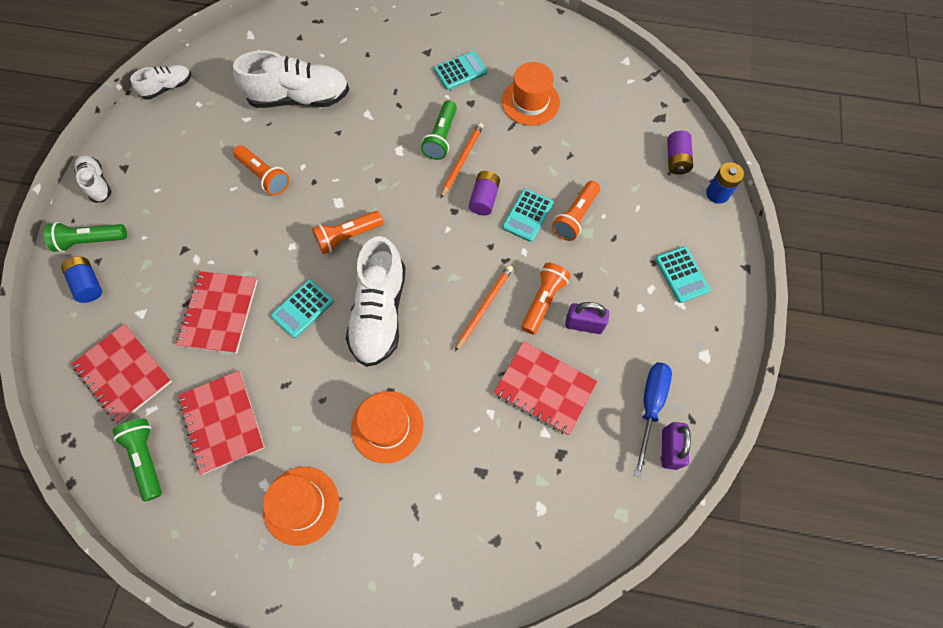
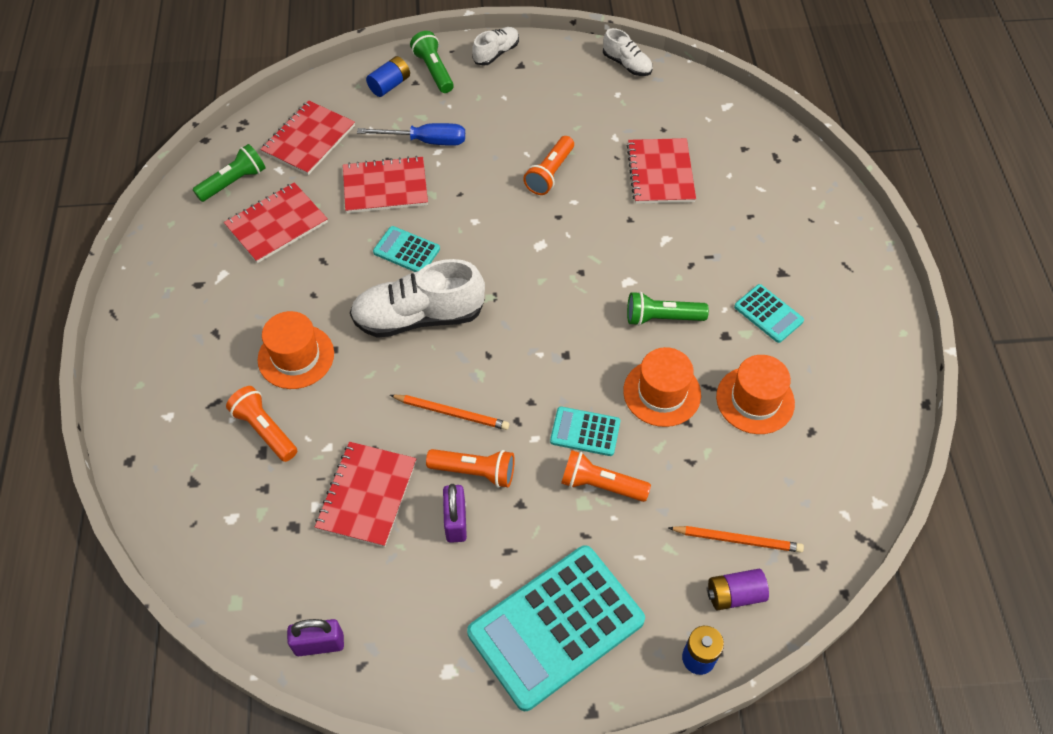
camera: 75 degrees right, 10 degrees down
white shoe [233,50,349,108] -> red notebook [627,138,696,204]
orange hat [263,467,339,546] -> orange hat moved to [623,347,701,427]
orange flashlight [312,211,383,254] -> orange flashlight moved to [226,386,297,462]
orange pencil [440,122,484,199] -> orange pencil moved to [668,526,804,553]
purple battery [469,171,500,216] -> none
blue screwdriver [634,362,672,478] -> blue screwdriver moved to [357,123,465,146]
turquoise calculator [655,246,711,303] -> turquoise calculator [467,545,645,711], size x2.15

